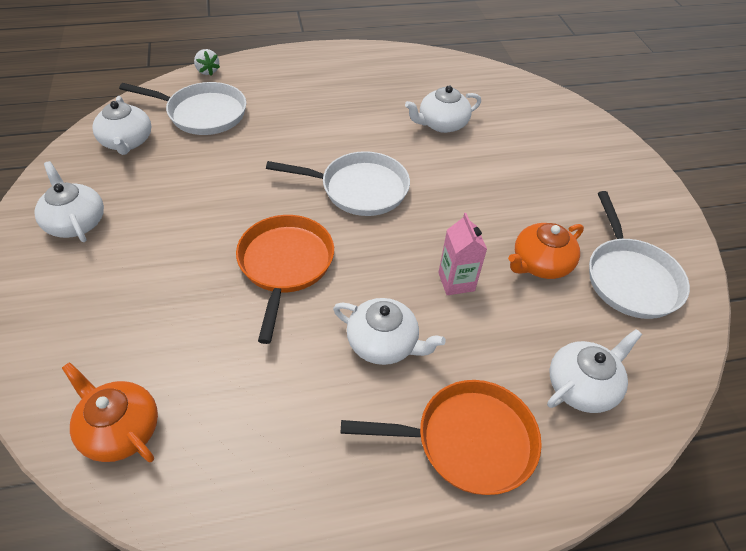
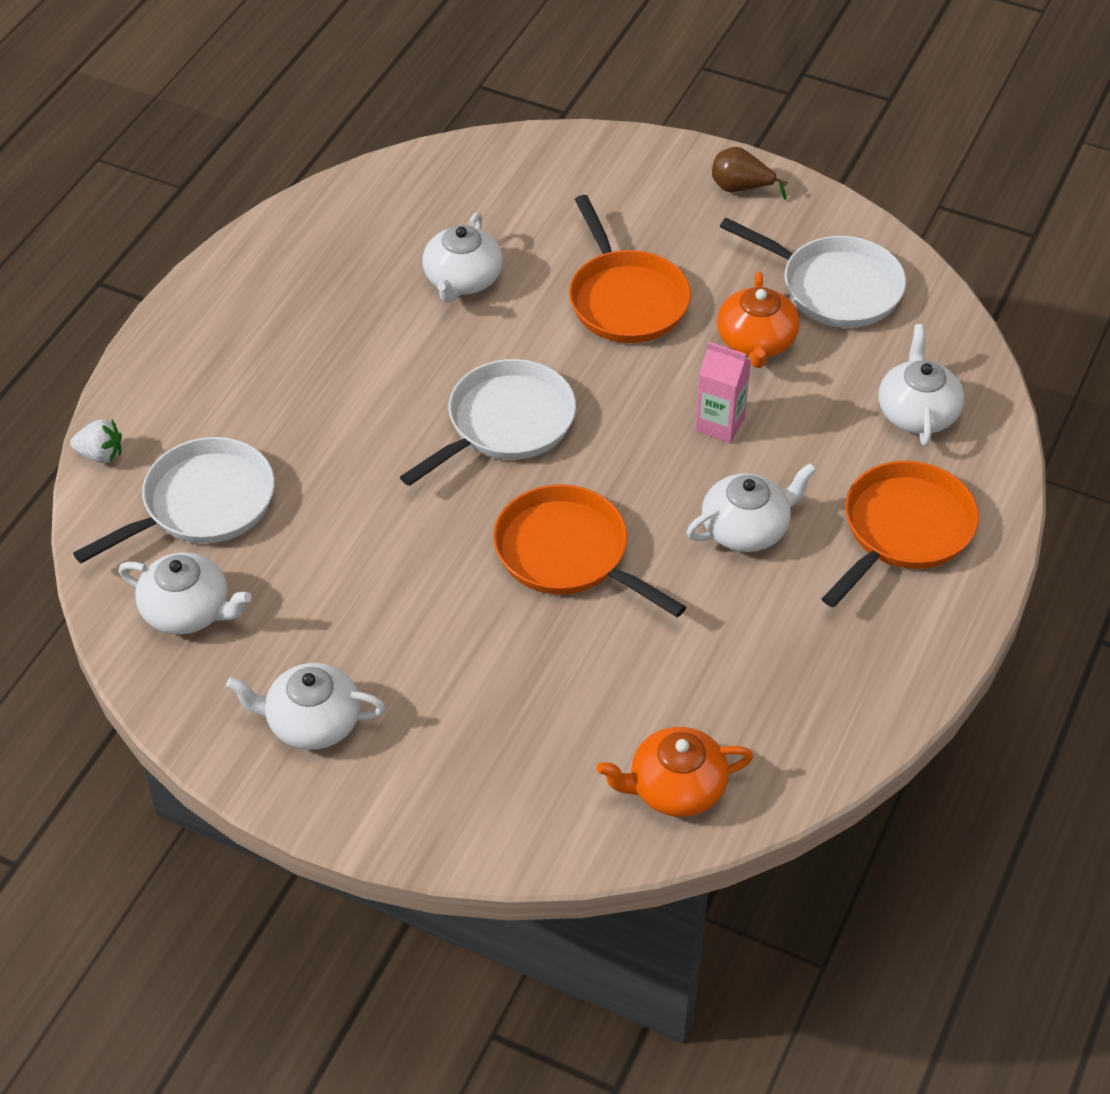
camera: 50 degrees left, 0 degrees up
none -> orange pan [569,195,691,343]
none -> brown pear [712,147,788,200]

